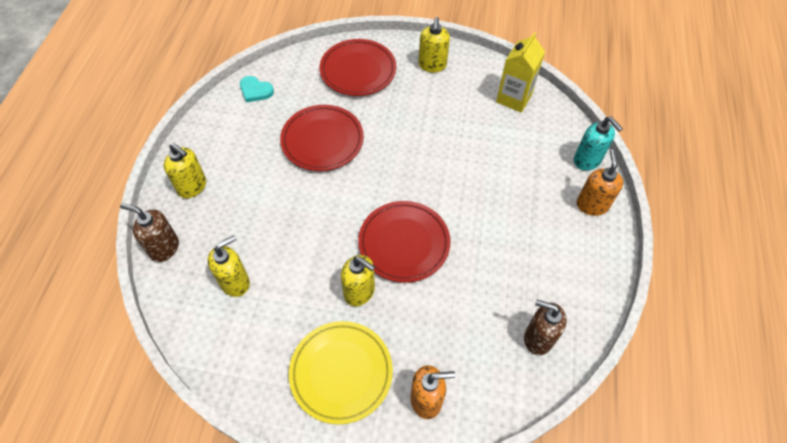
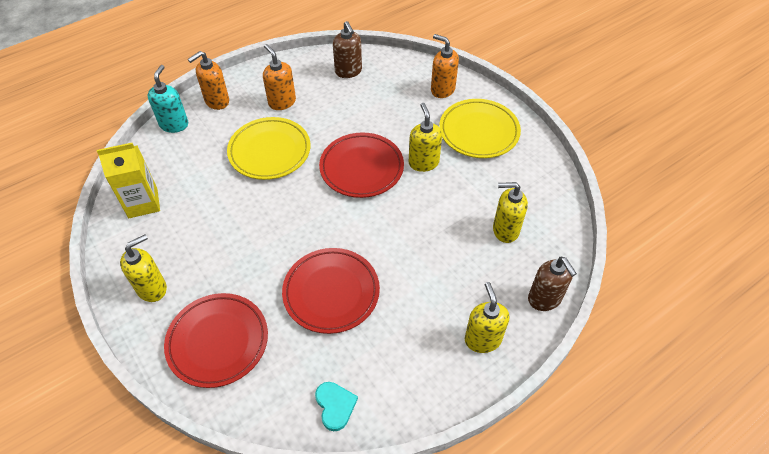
camera: 135 degrees left, 5 degrees down
none -> yellow plate [227,117,310,180]
none -> orange soap dispenser [263,44,296,110]

